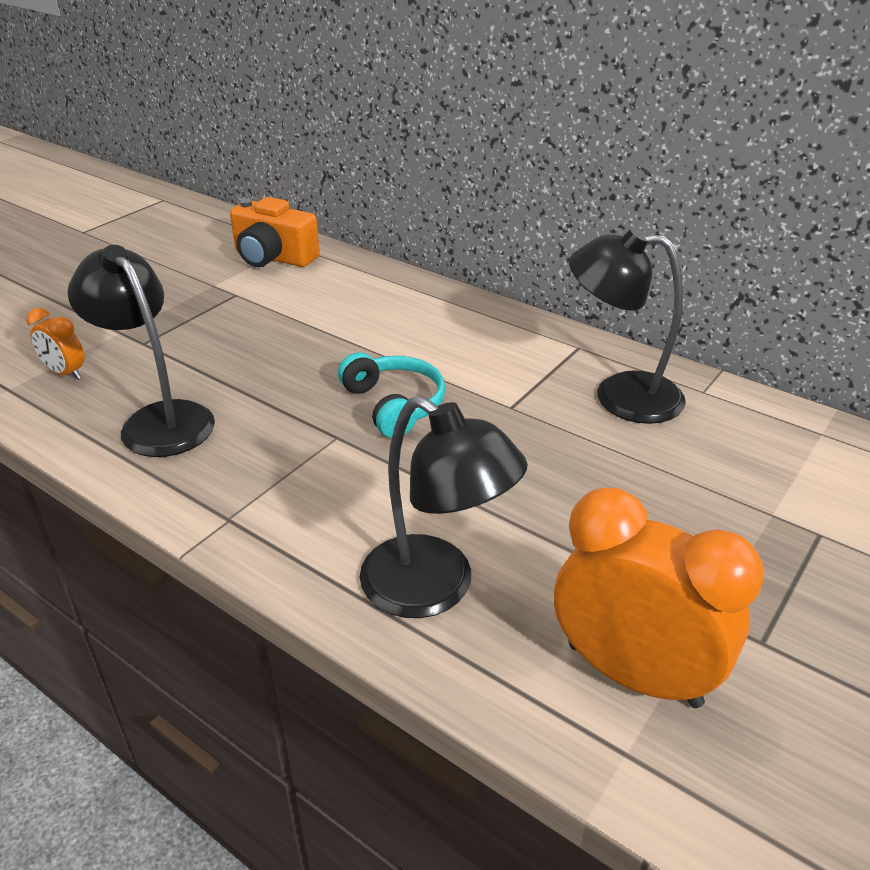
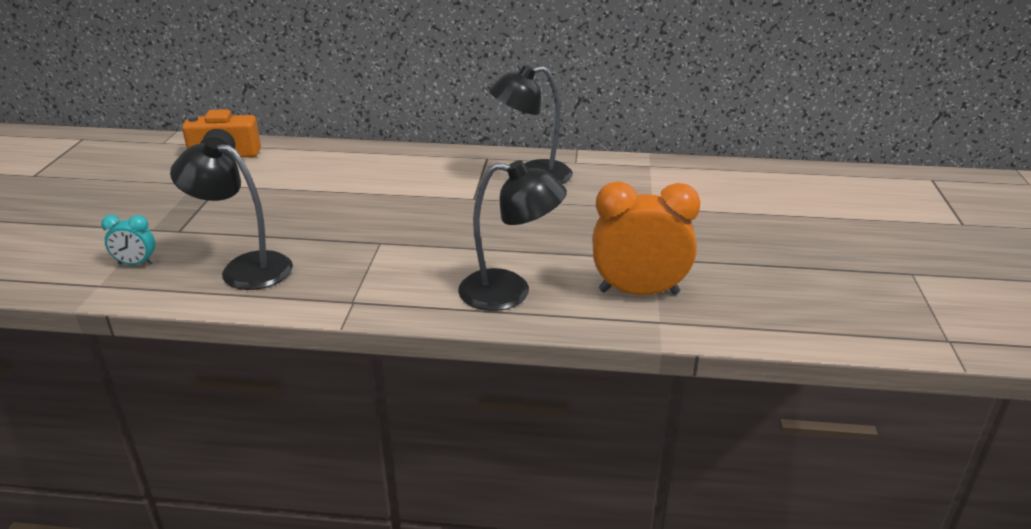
camera: 30 degrees left, 5 degrees down
orange clock [26,308,85,380] -> turquoise clock [101,215,155,265]
turquoise headphones [338,352,446,438] -> none

